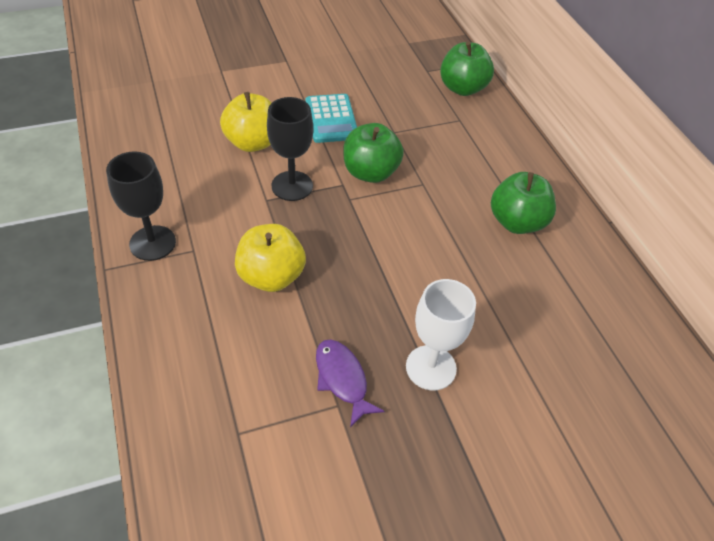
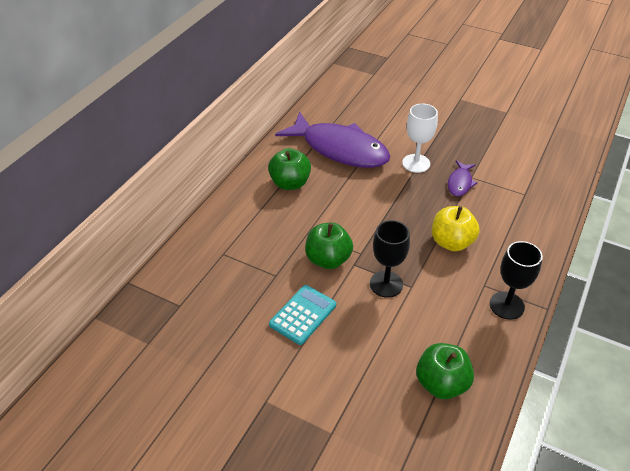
camera: 130 degrees left, 5 degrees down
yellow apple [220,92,272,152] -> none
green apple [440,42,494,96] -> green apple moved to [416,343,474,399]
none -> purple fish [275,112,390,168]

